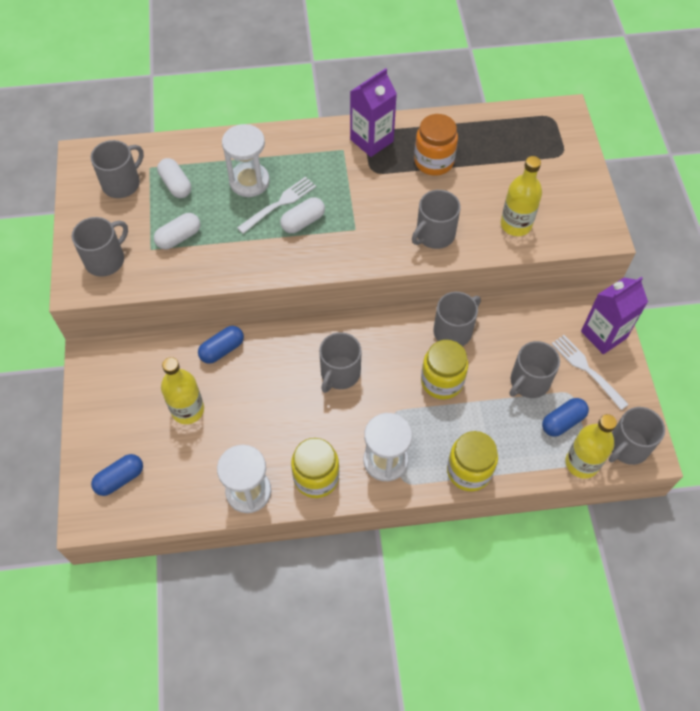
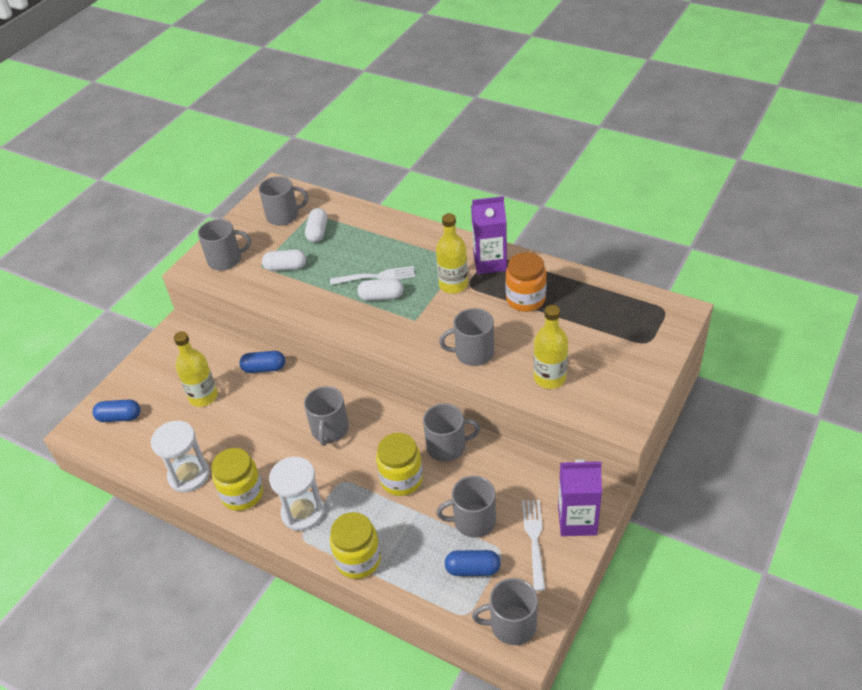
camera: 40 degrees right, 15 degrees down
white hourglass [222,124,270,197] -> none
grey mug [319,332,362,393] -> grey mug turned 60 degrees counterclockwise [304,386,349,446]
yellow bottle [565,414,617,479] -> yellow bottle moved to [436,213,468,294]

